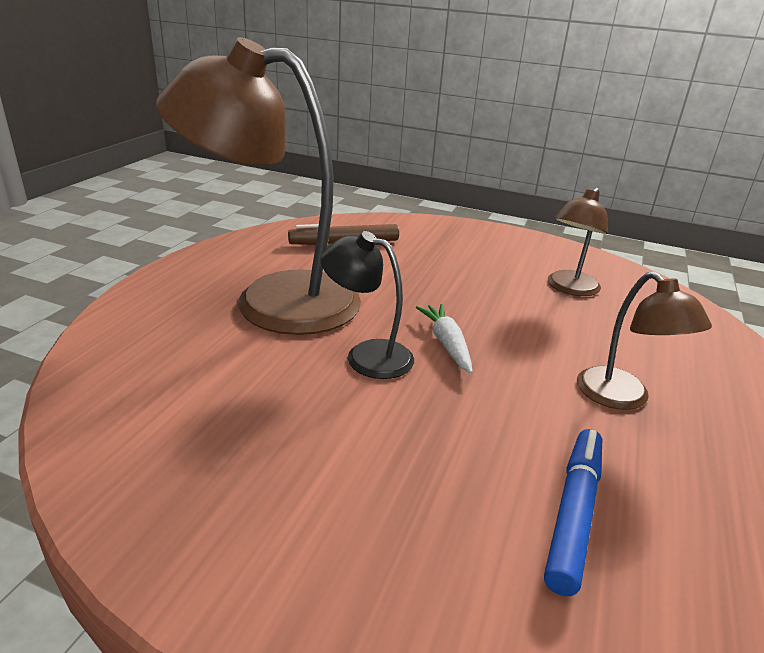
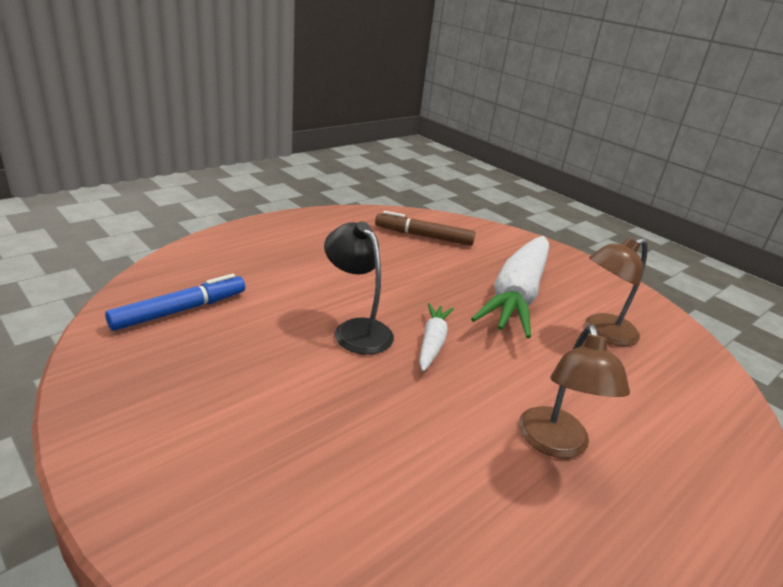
camera: 25 degrees right, 0 degrees up
brown lamp [156,37,361,335] -> none
blue marker [544,429,603,596] -> blue marker moved to [105,274,245,331]
none -> white carrot [471,236,549,339]

